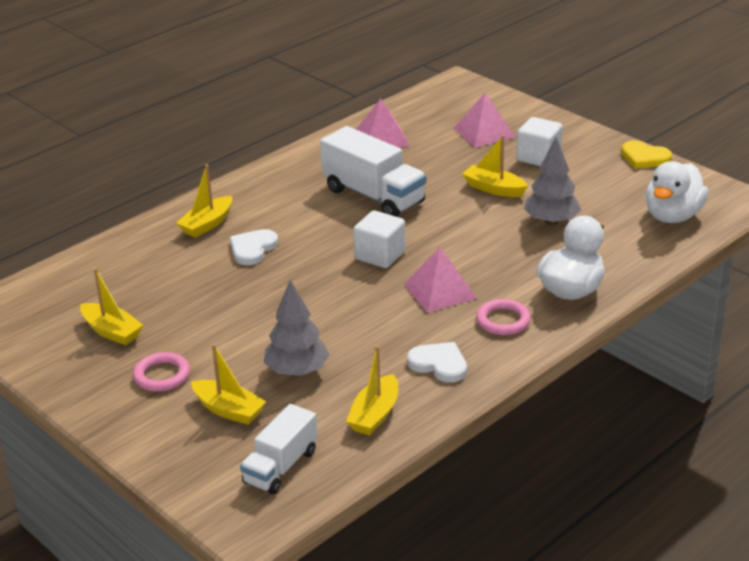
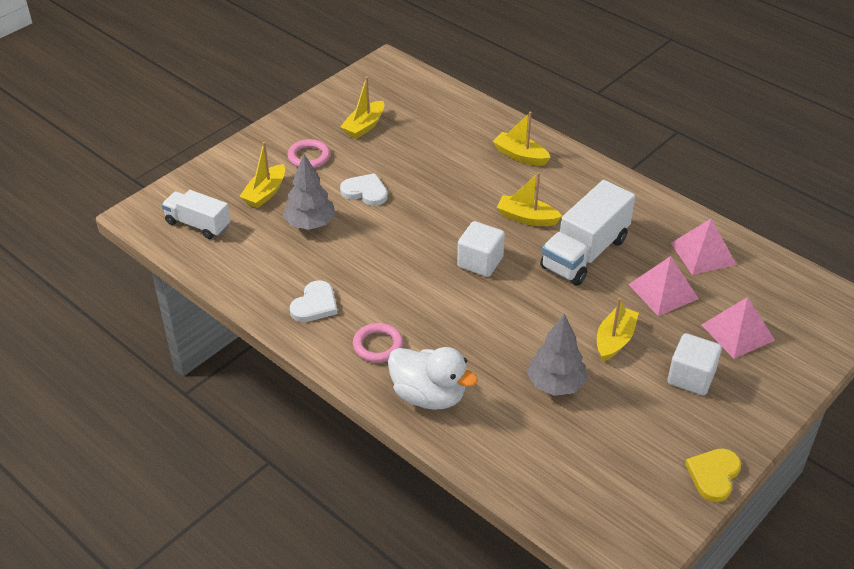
camera: 85 degrees right, 10 degrees up
white heart [230,229,278,265] -> white heart moved to [340,173,388,206]
yellow boat [346,345,398,435] -> yellow boat moved to [497,172,562,226]
pink pyramid [404,247,477,313] -> pink pyramid moved to [628,256,699,316]
white duck [646,161,709,223] -> none

